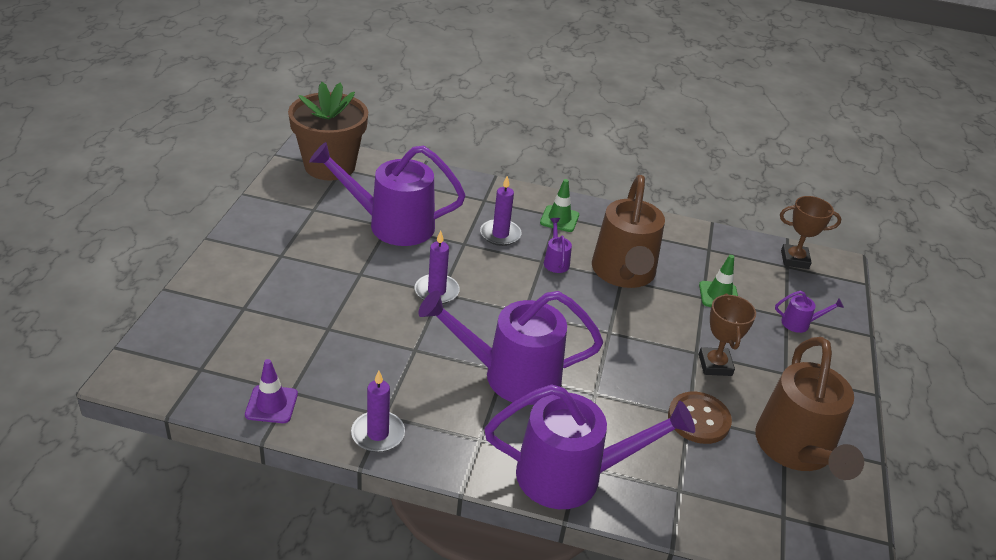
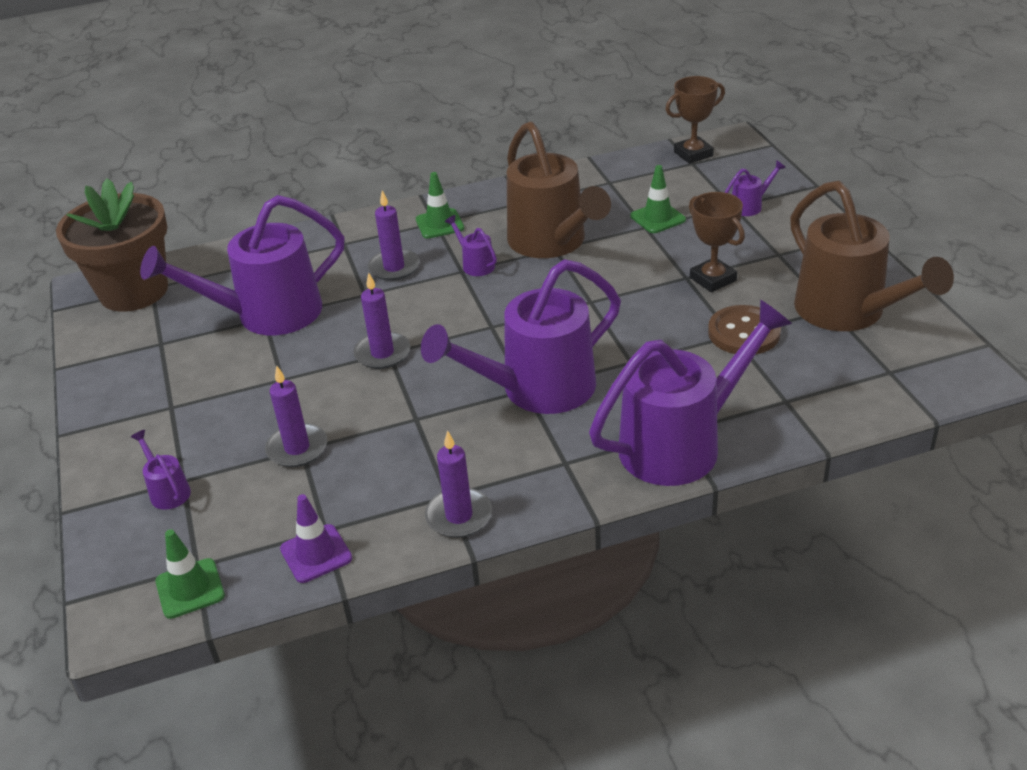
camera: 25 degrees left, 0 degrees up
none -> purple watering can [131,430,191,510]
none -> green traffic cone [156,529,225,619]
none -> purple candle [265,366,327,467]

